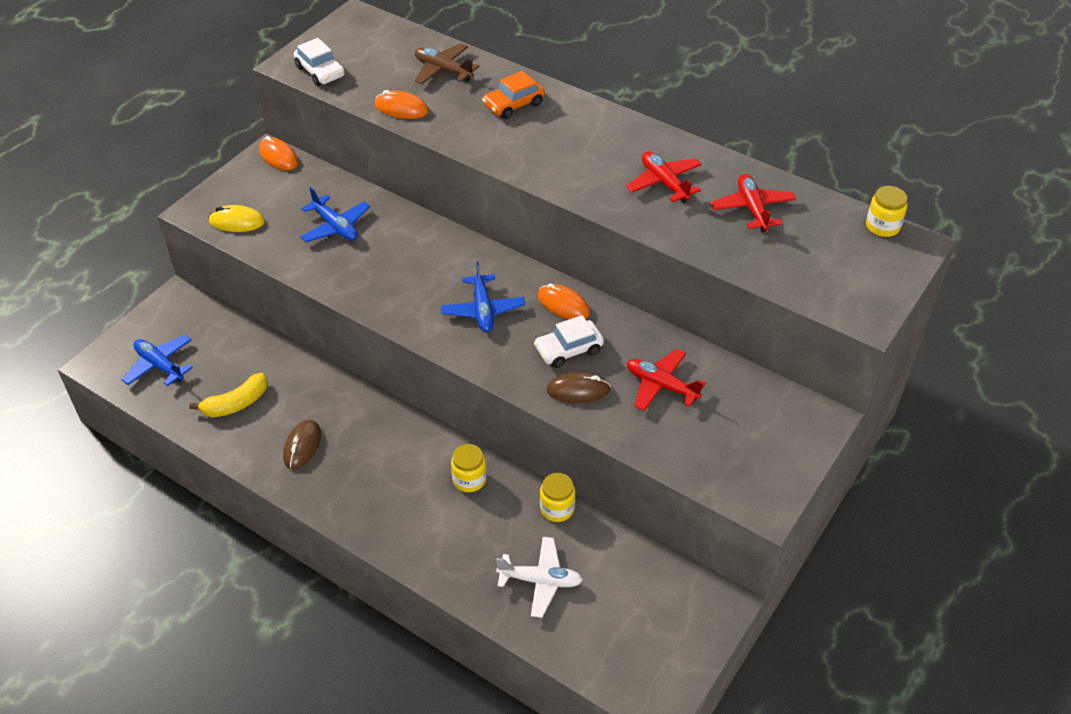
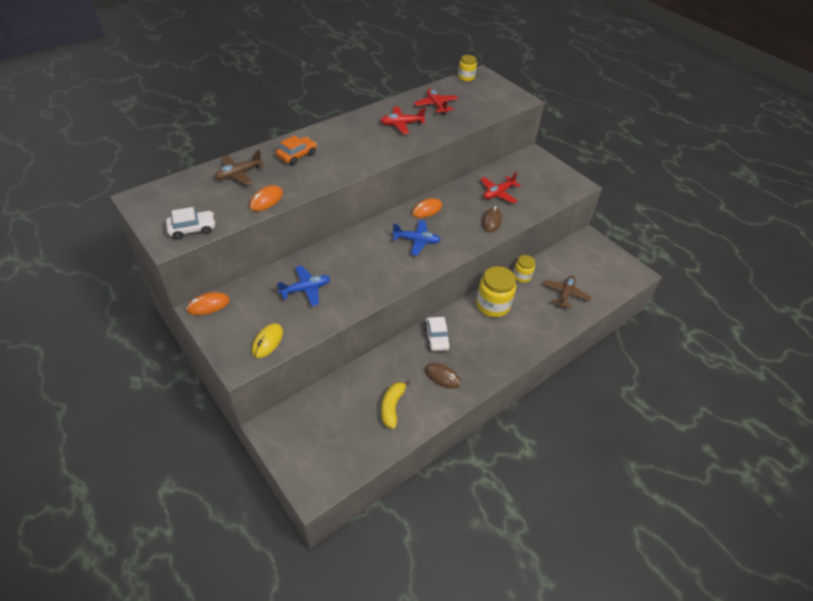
camera: 75 degrees left, 0 degrees up
blue plane [122,335,193,386] -> none
yellow banana [189,373,268,418] -> yellow banana turned 150 degrees counterclockwise [381,380,411,429]
yellow jar [451,444,486,492] -> yellow jar [476,266,516,317], size x1.76
orange car [482,71,545,119] -> orange car turned 120 degrees counterclockwise [276,135,317,165]
white plane [496,537,583,618] -> brown plane [543,276,591,309]
white car [534,315,604,368] -> white car moved to [424,317,451,351]
red plane [710,174,796,232] -> red plane turned 60 degrees clockwise [414,88,458,115]

